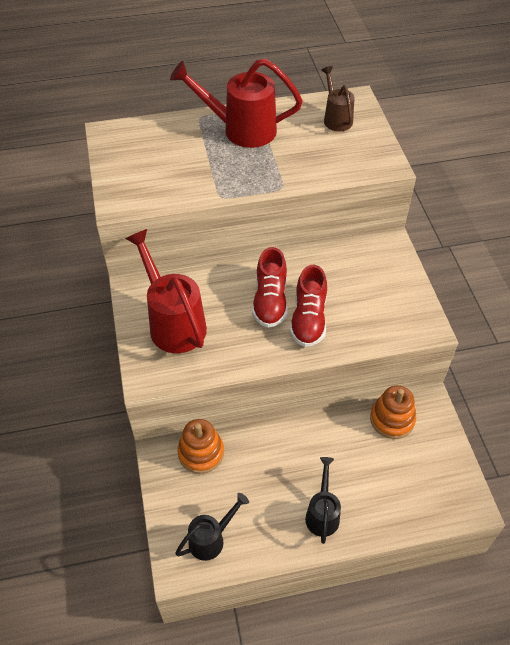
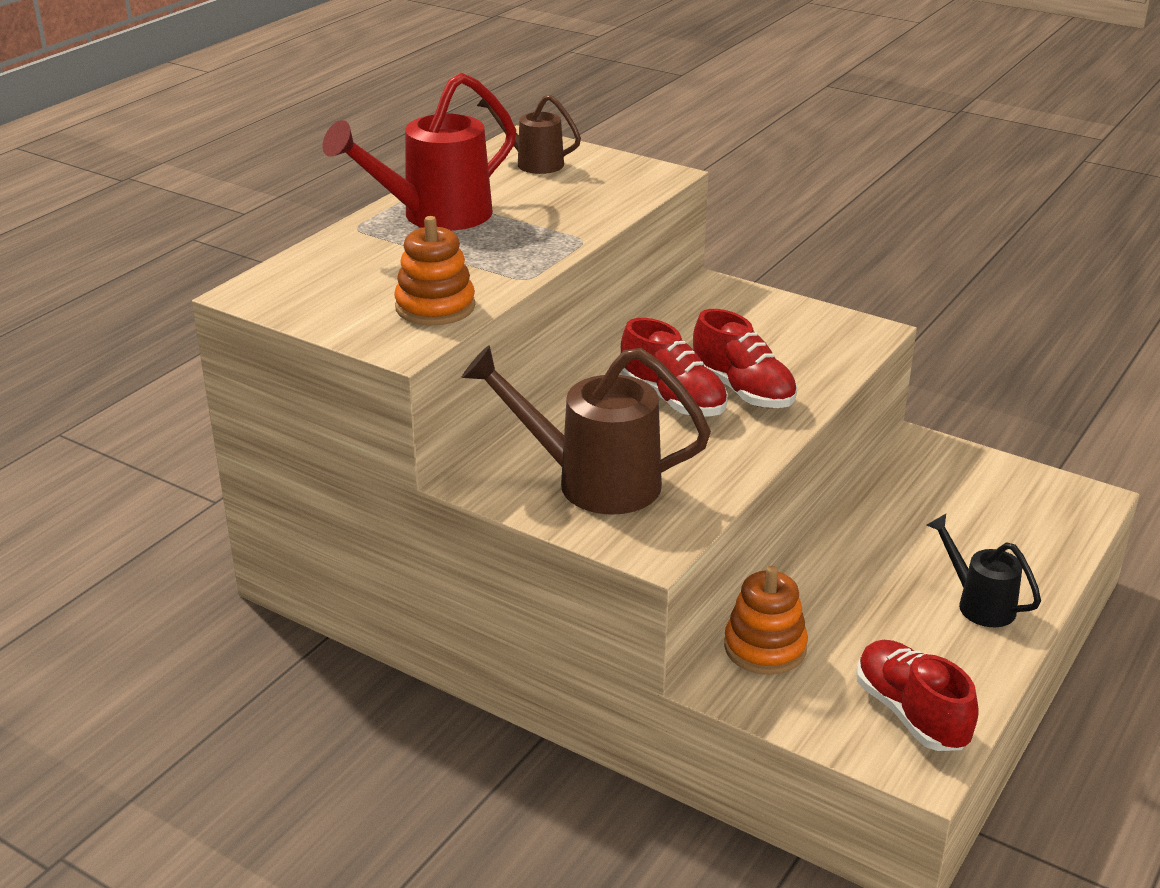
camera: 45 degrees left, 20 degrees down
red watering can [125,229,207,353] -> brown watering can [461,345,711,515]
black watering can [175,493,249,561] -> red shoe [857,640,979,751]
orange stacking toy [370,385,416,439] -> orange stacking toy moved to [394,216,475,326]

